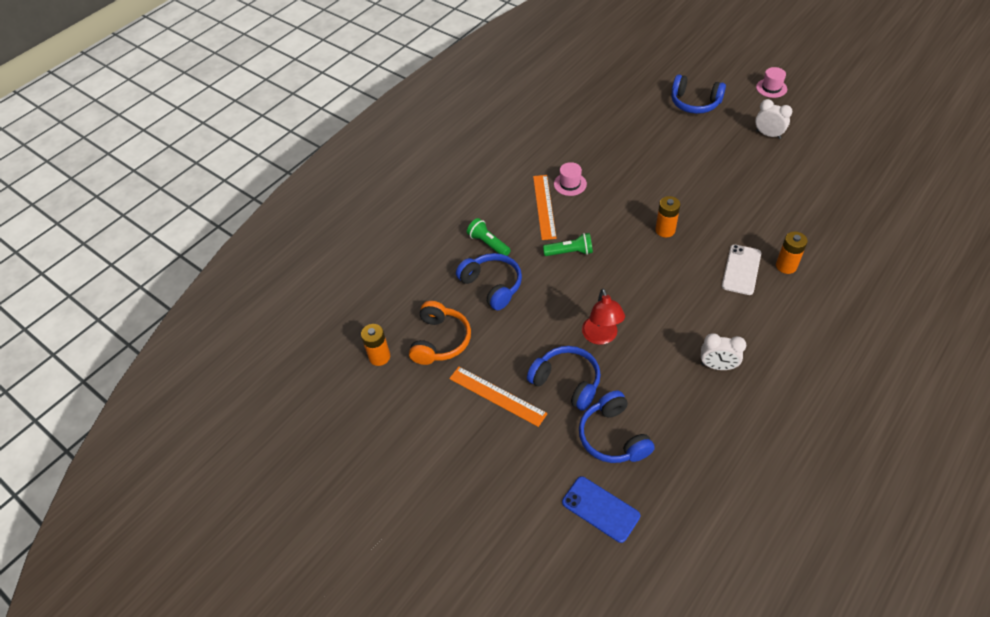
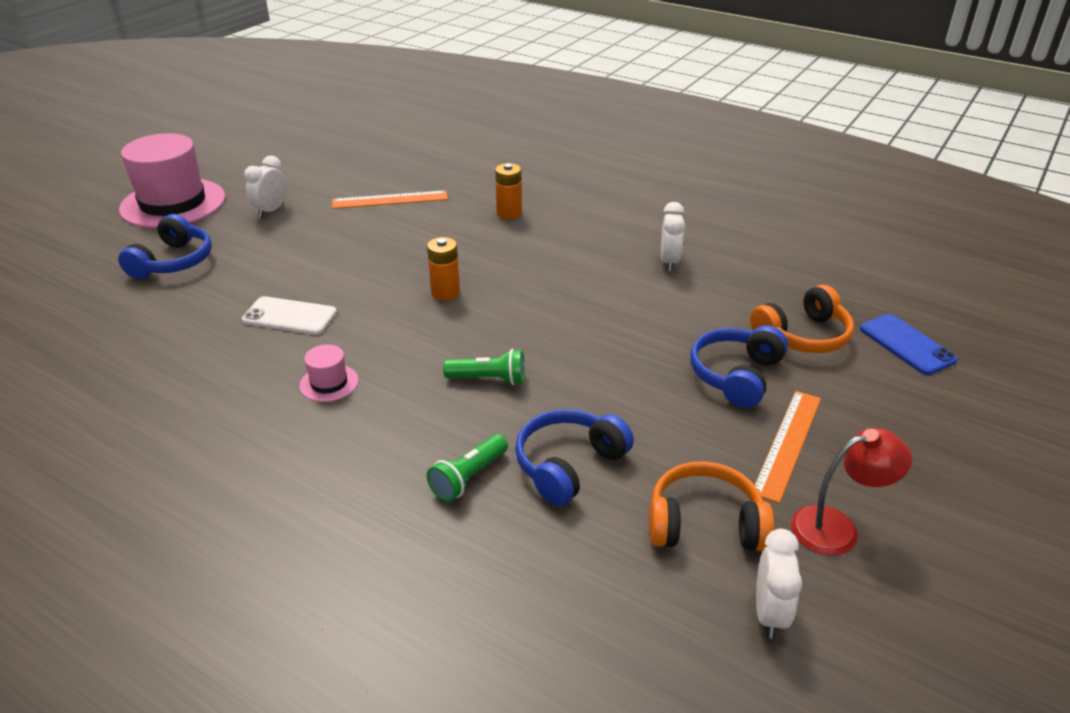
camera: 100 degrees left, 15 degrees down
orange battery [361,324,390,366] -> white clock [756,529,802,639]
orange ruler [533,175,557,240] -> orange ruler moved to [332,190,448,209]
green flashlight [543,233,593,256] -> green flashlight turned 105 degrees clockwise [443,349,525,385]
blue phone [562,476,640,543] -> blue phone turned 60 degrees counterclockwise [860,314,958,375]
blue headphones [579,390,655,463] -> orange headphones [750,284,854,353]
red lamp [582,288,625,345] -> red lamp moved to [791,428,912,556]
white phone [722,244,761,295] -> white phone moved to [242,296,337,335]
pink hat [756,67,787,98] -> pink hat [119,133,225,228], size x2.32

